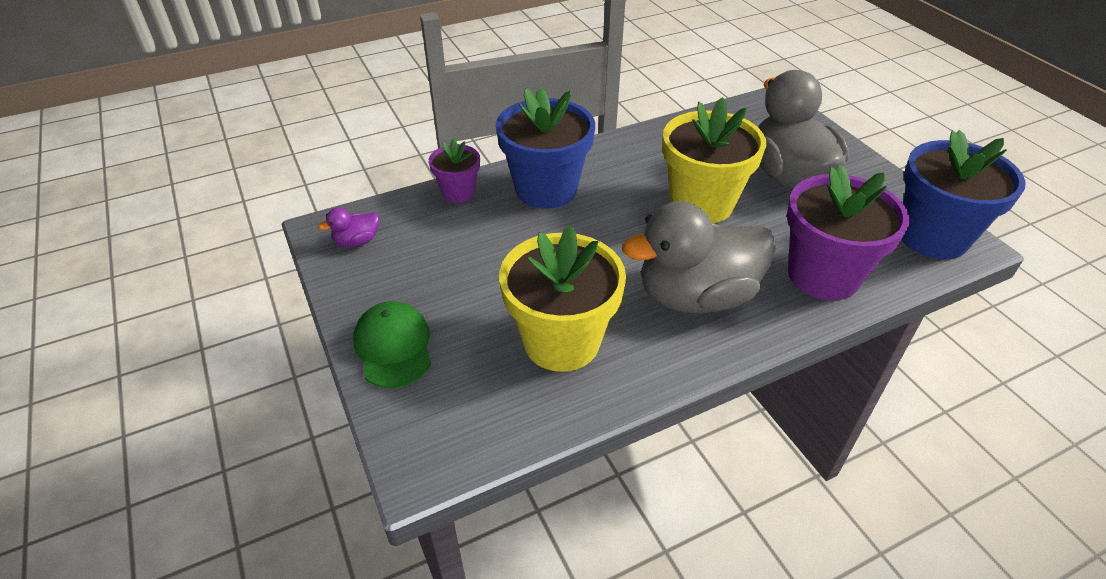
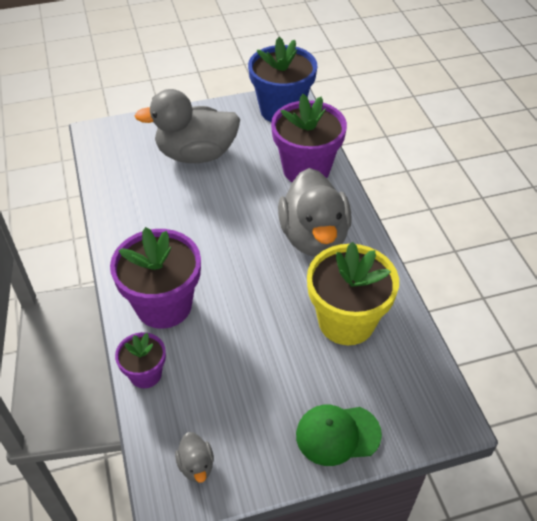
camera: 80 degrees left, 5 degrees up
purple duck [318,208,379,248] -> grey duck [175,432,214,483]
blue flower pot [496,87,595,209] -> purple flower pot [110,227,201,329]
yellow flower pot [662,97,766,223] -> none

